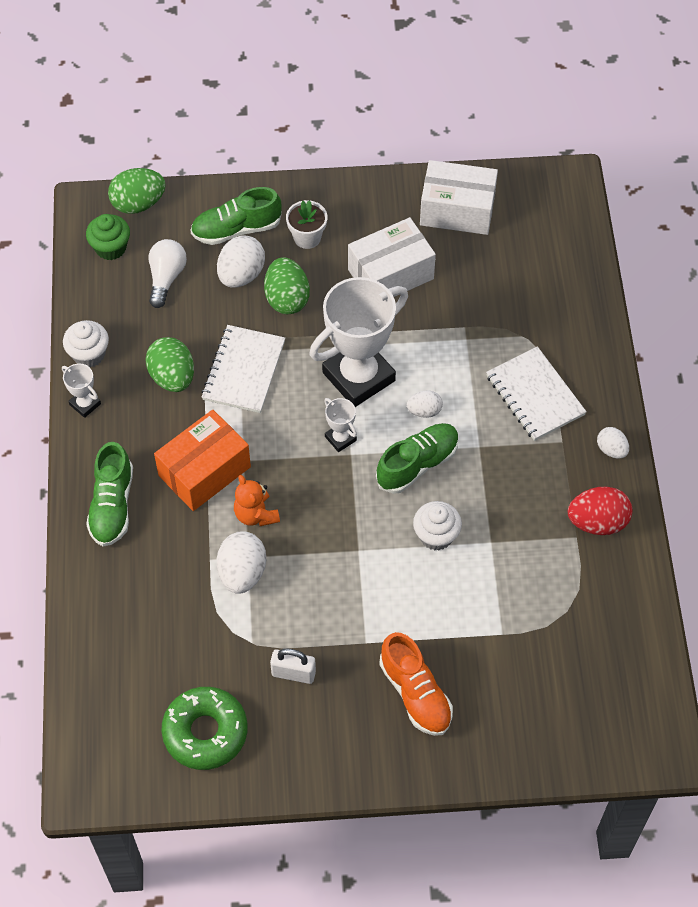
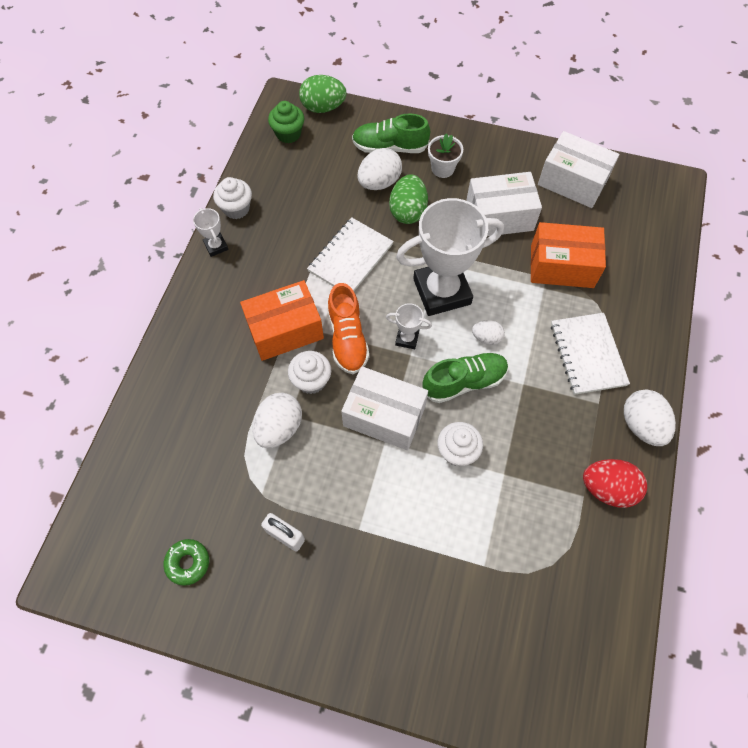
camera: 20 degrees right, 5 degrees up
green shoe [86,442,133,547] -> none
green egg [145,337,194,392] -> none
white light bulb [149,239,187,308] -> none
green donut [161,687,248,770] -> green donut [163,539,209,586], size x0.56
orange teddy bear [234,475,280,526] -> white cupcake [288,351,331,394]
white trophy [324,398,357,452] -> white trophy turned 60 degrees counterclockwise [386,303,432,349]
orange shoe [379,632,453,736] -> orange shoe moved to [328,283,369,374]
white egg [597,427,629,459] -> white egg [624,389,676,446], size x1.72
none -> white box [341,366,428,450]
none -> orange box [531,222,606,288]

